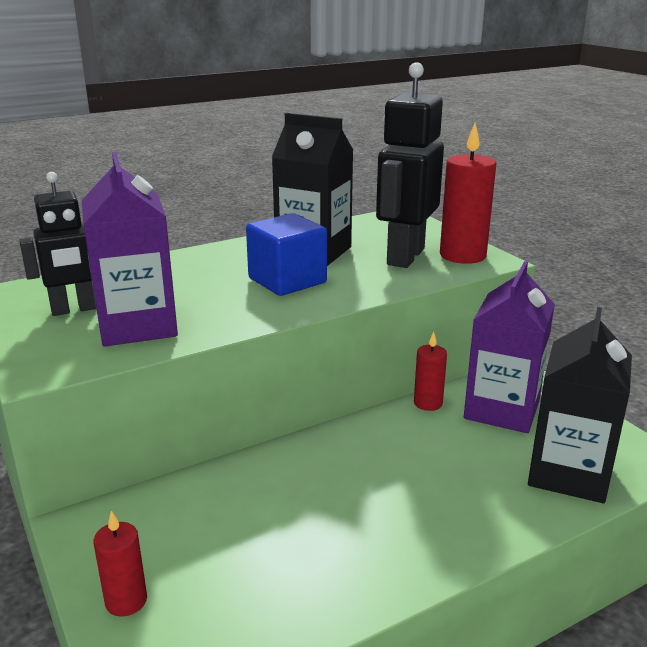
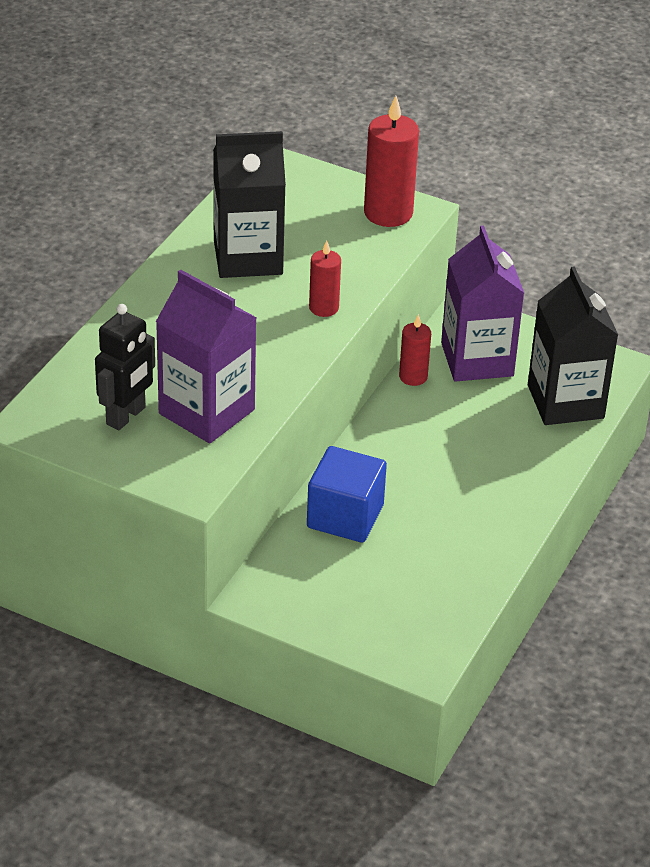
camera: 35 degrees left, 15 degrees up
red candle [93,511,147,616] -> red candle moved to [309,241,341,317]
blue cube [246,213,327,296] -> blue cube moved to [307,446,387,543]
black robot [376,62,444,268] -> none

